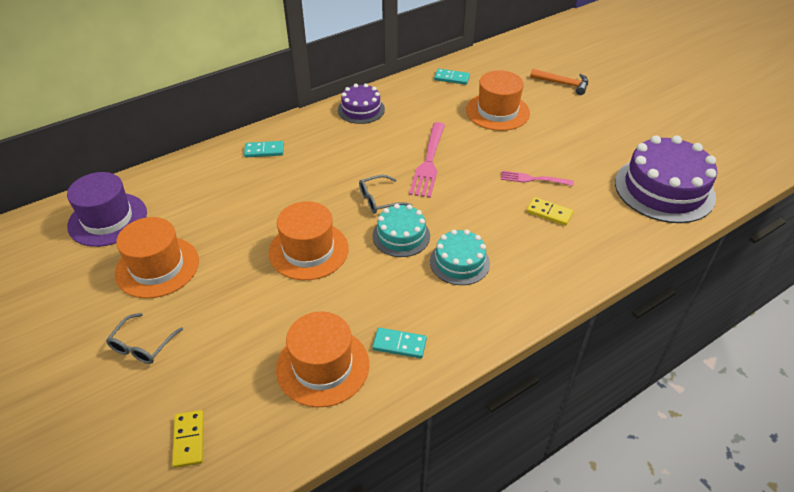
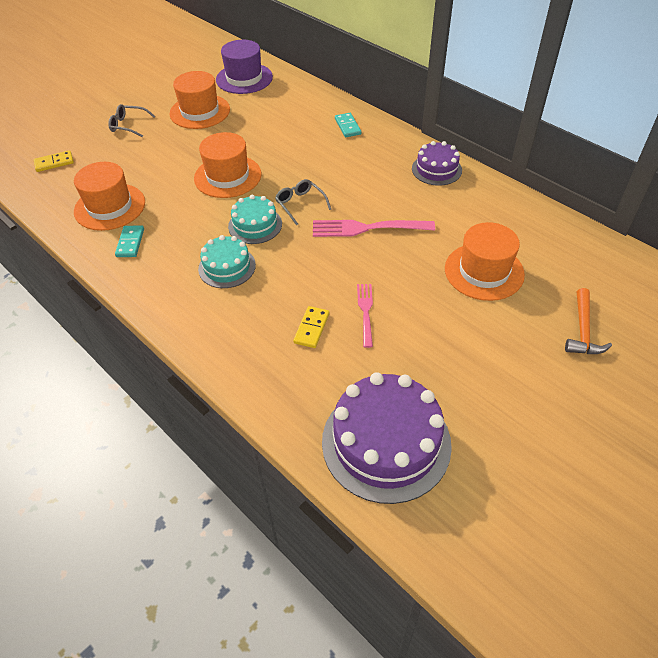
camera: 80 degrees right, 5 degrees up
turquoise domino [434,69,470,85] -> none

